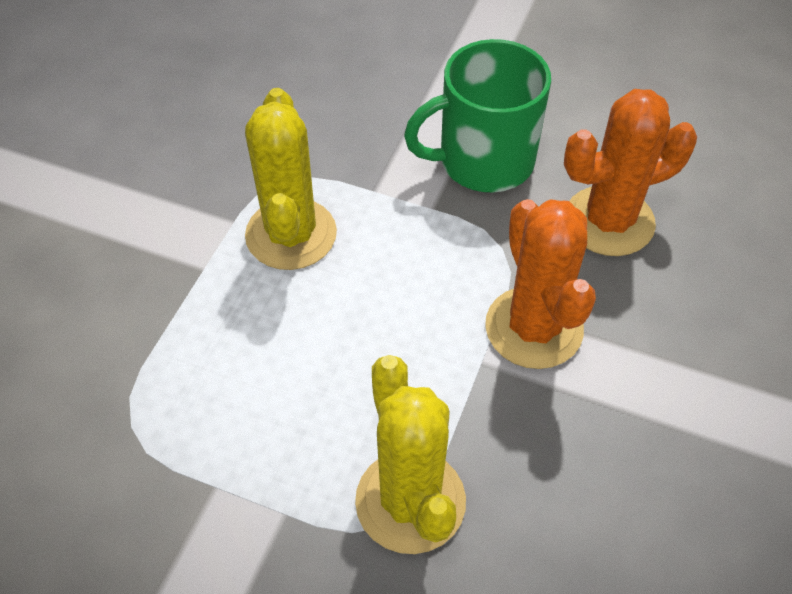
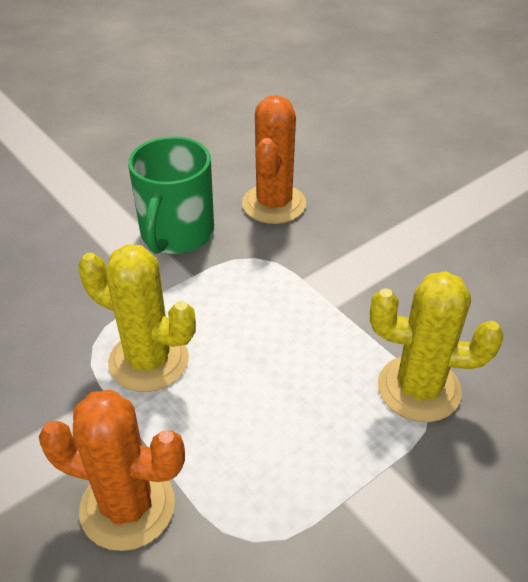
camera: 60 degrees left, 10 degrees down
orange cactus [485,199,596,369] -> orange cactus moved to [39,390,185,551]

